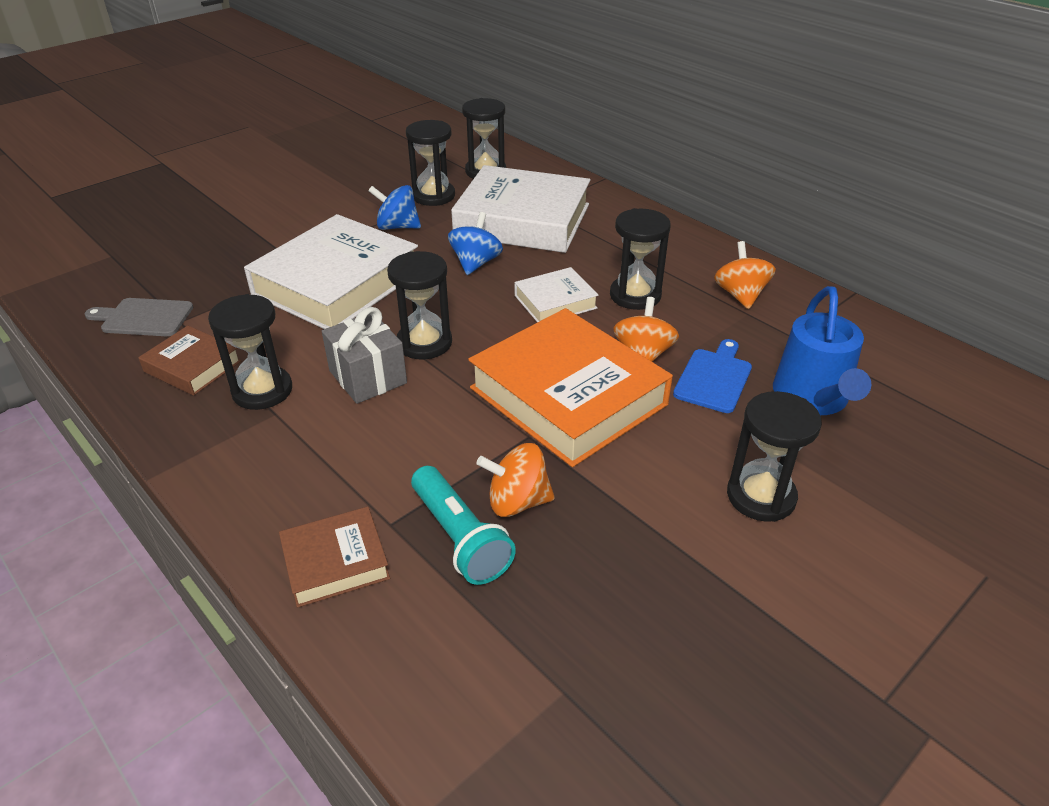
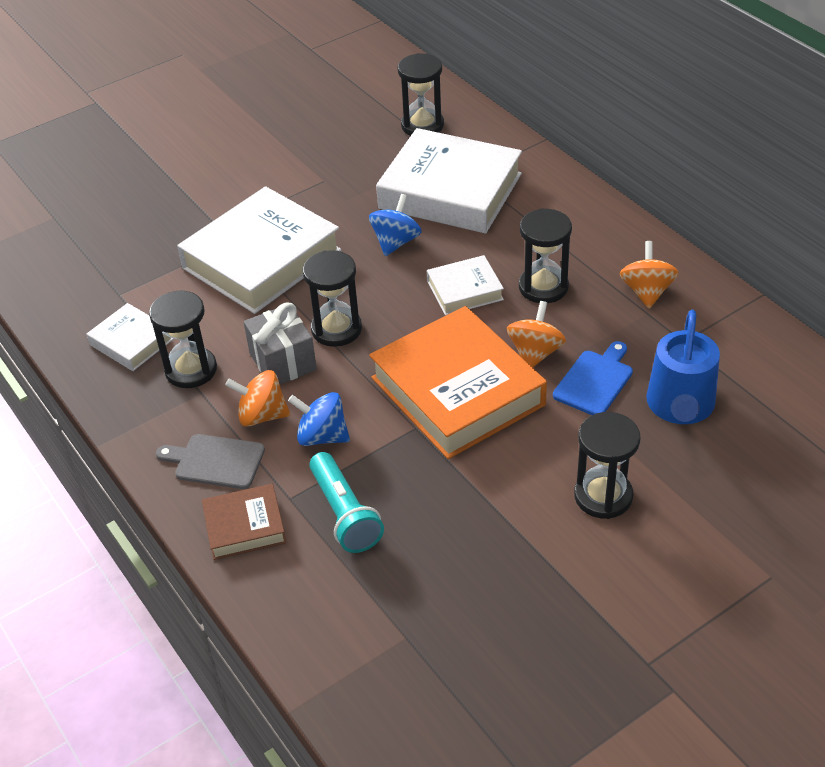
camera: 10 degrees right, 5 degrees up
grey cutting board [85,298,193,336] -> grey cutting board moved to [156,434,265,489]
brown book [138,326,241,396] -> white book [87,303,173,371]
blue spinning top [368,185,421,230] -> blue spinning top moved to [288,392,350,446]
black hourglass [406,120,455,206] -> none
orange spinning top [477,443,555,517] -> orange spinning top moved to [225,370,291,427]

